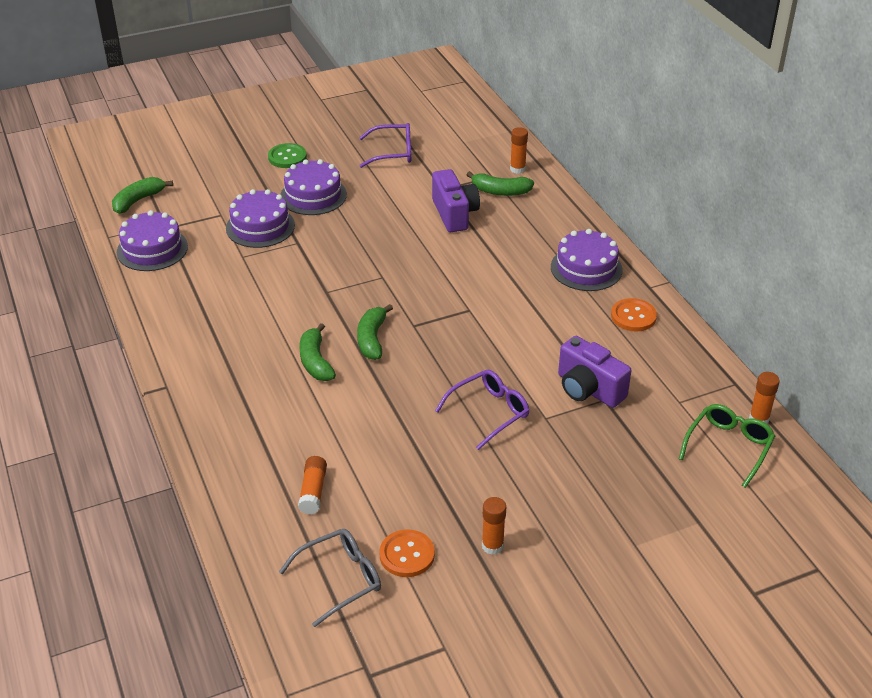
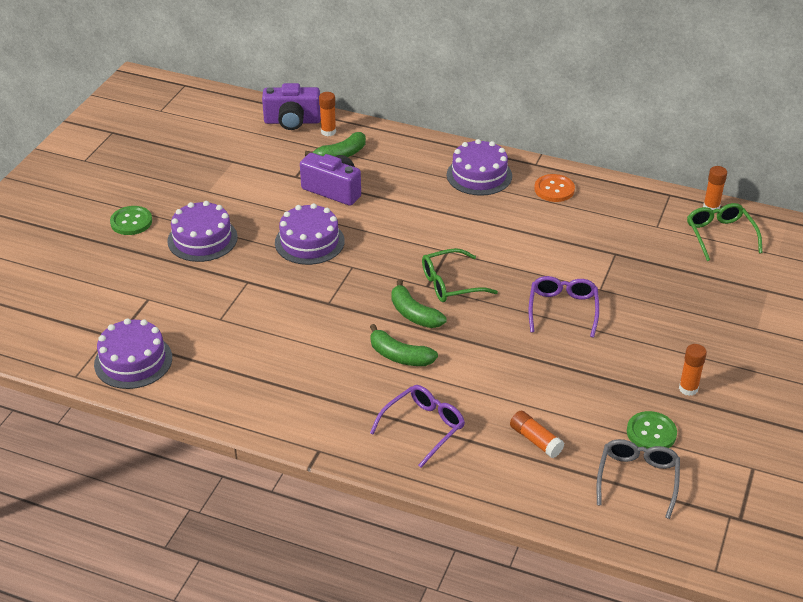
camera: 45 degrees left, 0 degrees up
green banana [112,177,173,214] -> none
purple cake [226,189,295,248] -> purple cake moved to [275,203,345,265]
purple glasses [359,123,411,168] -> purple glasses moved to [370,385,465,468]
orange button [379,529,435,577] -> green button [627,411,677,449]
purple camera [558,336,631,408] -> purple camera moved to [262,83,321,130]
none -> green glasses [422,248,498,302]

